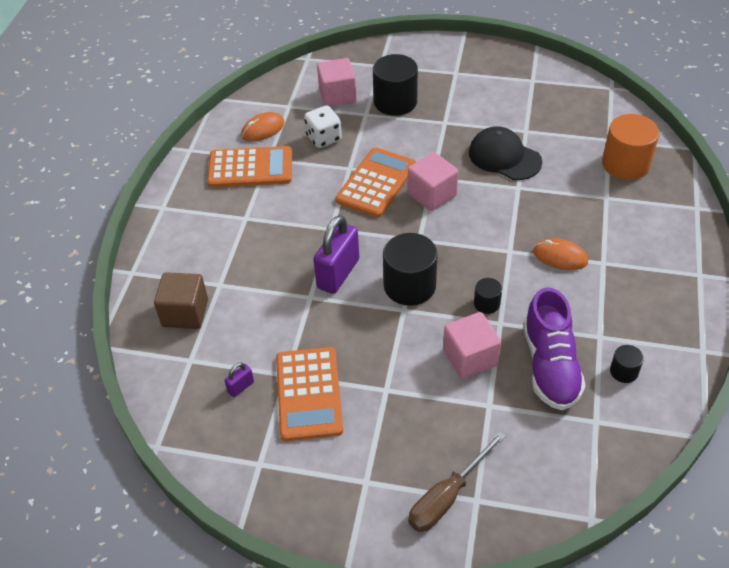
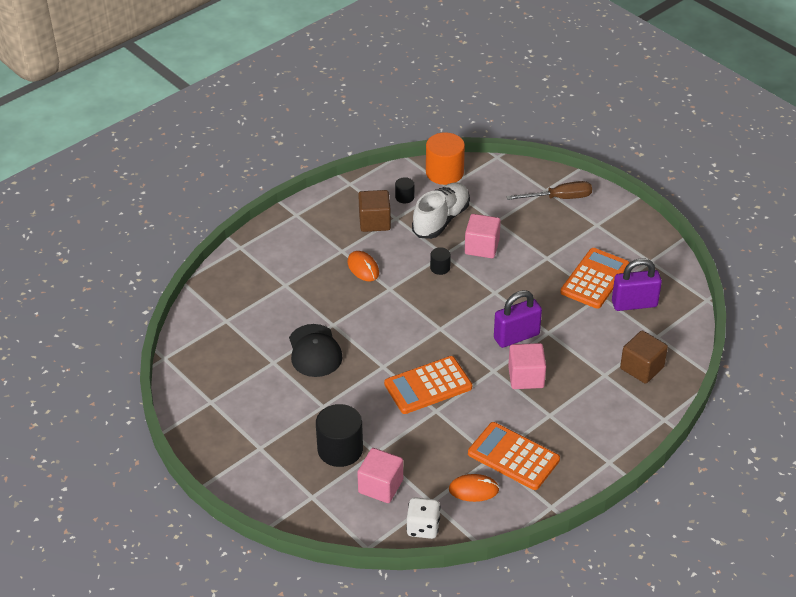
camera: 145 degrees left, 5 degrees down
purple padlock [224,362,254,397] -> purple padlock [612,258,662,311], size x2.19
white dice [304,106,342,148] -> white dice moved to [406,497,440,539]
black cylinder [383,233,438,306] -> none
pink cube [408,152,458,211] -> pink cube moved to [508,343,546,389]
purple shoe [523,287,586,410] -> white shoe [412,182,470,239]
orange cylinder [602,114,659,180] -> orange cylinder moved to [426,132,465,185]
none -> brown cube [358,190,391,232]

